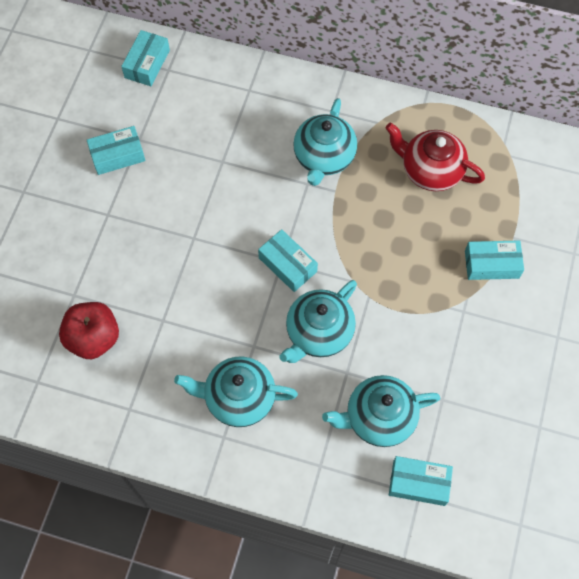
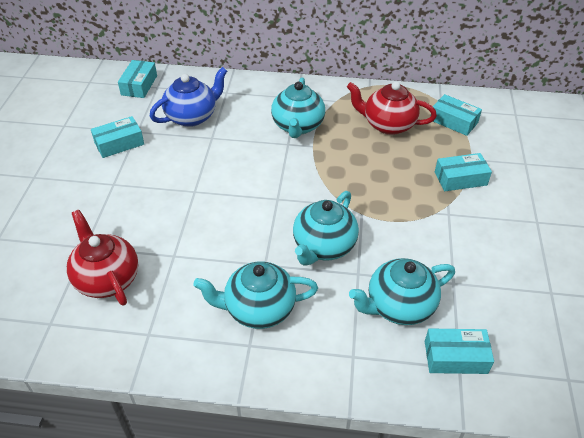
camera: 10 degrees left, 20 degrees down
red apple [59,302,119,359] -> red teapot [67,210,138,306]
turquoise box [258,229,318,292] -> turquoise box moved to [430,94,482,136]
none -> blue teapot [150,67,227,127]

